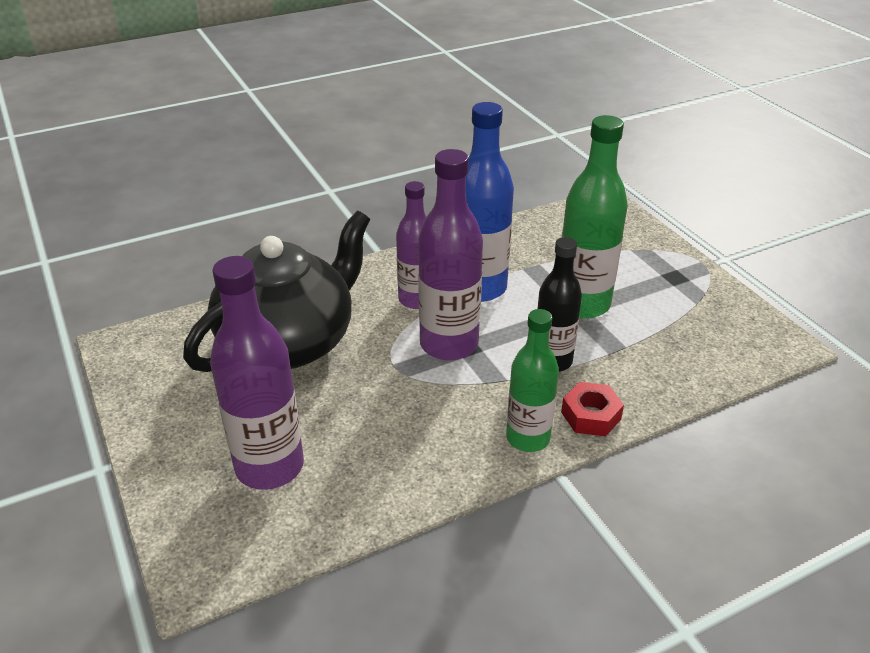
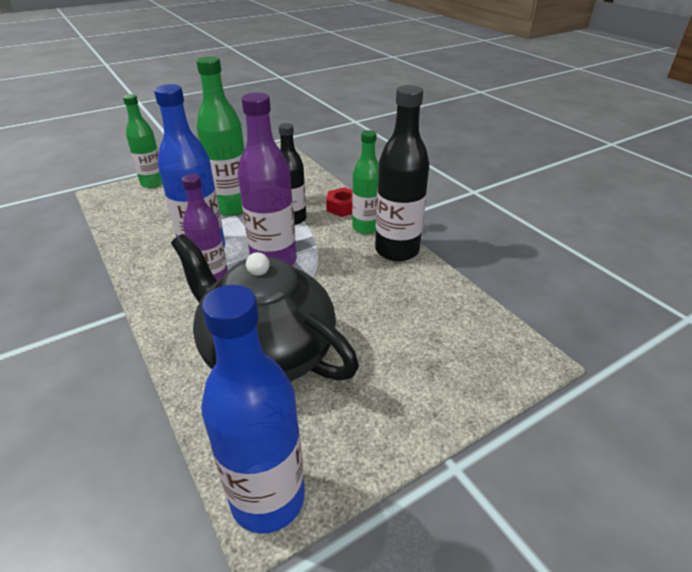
camera: 95 degrees left, 0 degrees up
purple bottle [210,256,304,490] -> none
none -> green bottle [123,94,163,188]
none -> blue bottle [201,285,305,534]
none -> black bottle [375,85,429,261]

